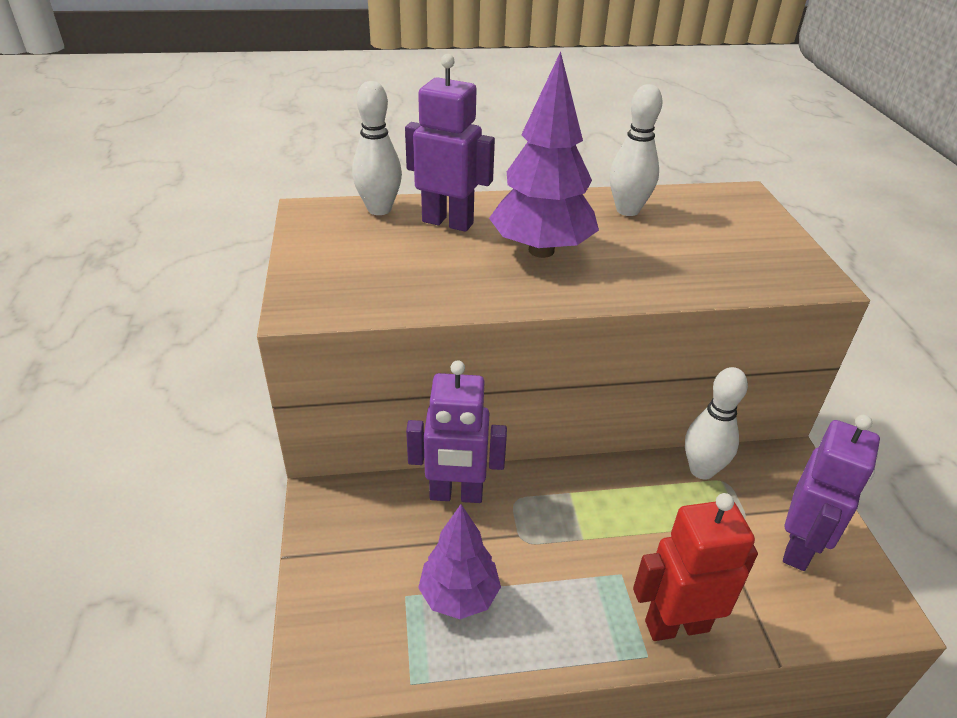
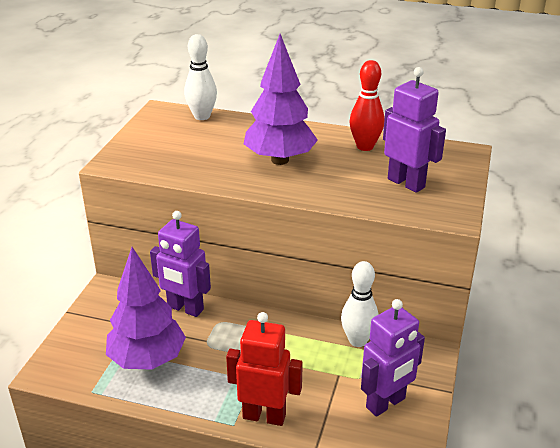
camera: 25 degrees right, 5 degrees down
purple robot [405,54,495,232] -> purple robot moved to [383,67,446,193]
purple tree [418,504,501,619] -> purple tree [106,247,186,370], size x1.52
white bowling pin [610,84,663,216] -> red bowling pin [349,60,385,151]

